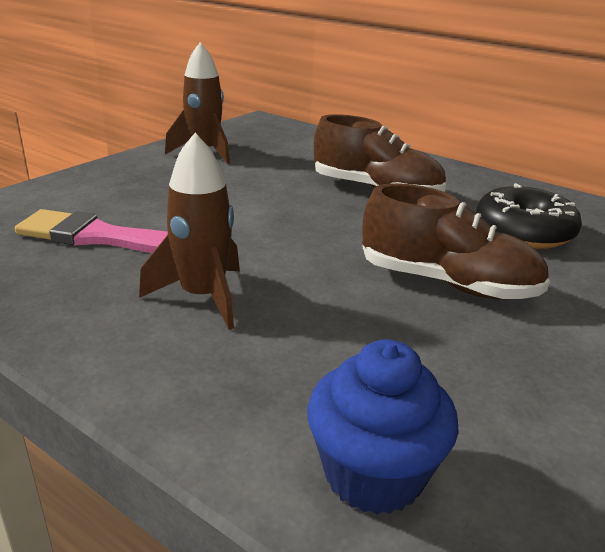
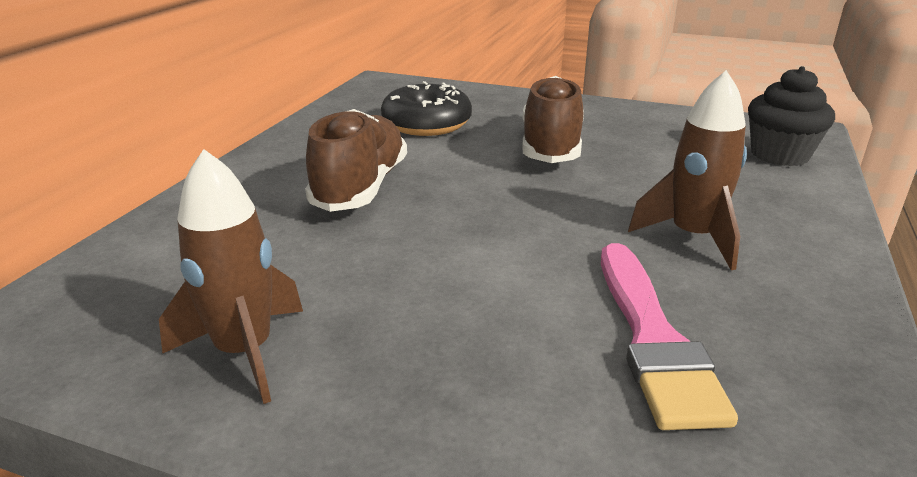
camera: 105 degrees left, 0 degrees up
blue cupcake [307,339,458,515] -> black cupcake [748,66,835,166]

